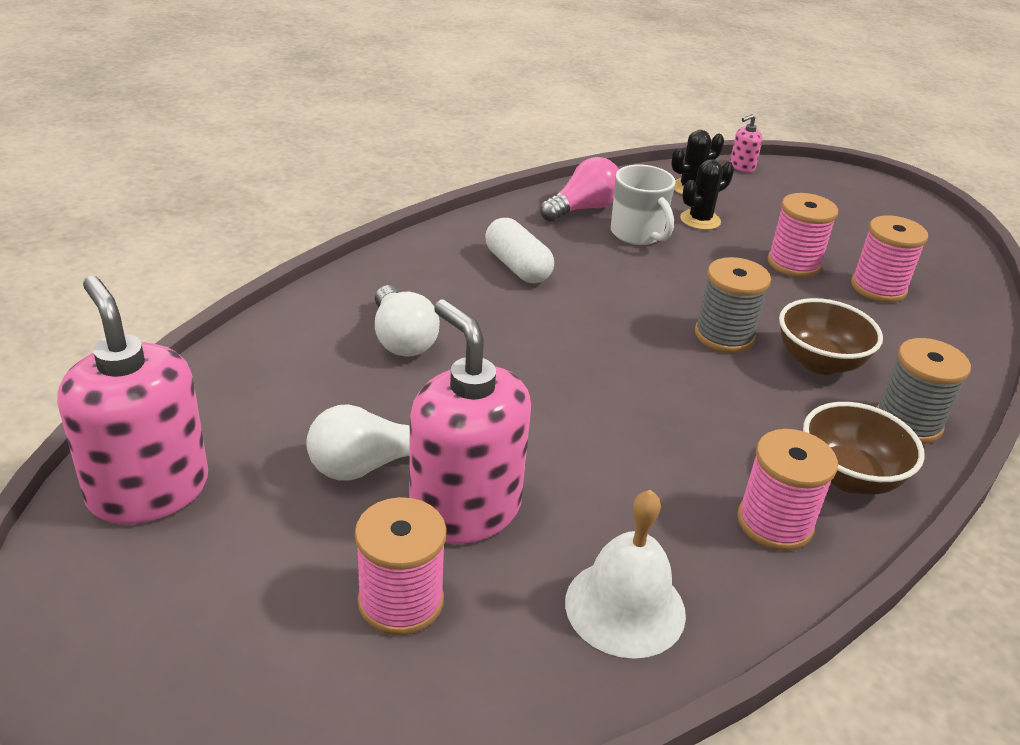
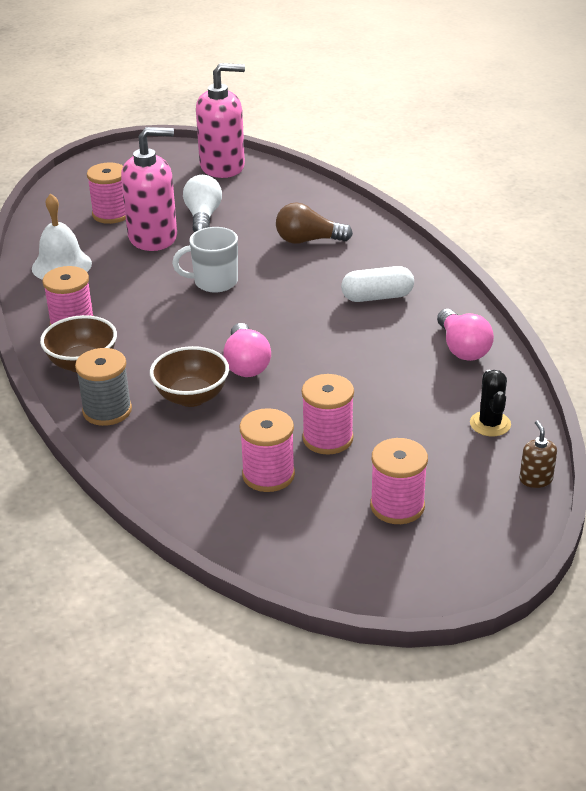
camera: 115 degrees right, 0 degrees up
white light bulb [375,285,440,357] -> brown light bulb [276,202,353,244]
white mug [611,165,675,245] -> white mug moved to [172,227,238,293]
black cactus [680,159,734,230] -> none
grey spool [695,257,771,353] -> pink light bulb [223,323,271,377]
pink soap dispenser [730,114,763,172] -> brown soap dispenser [519,420,557,488]
none -> pink spool [370,438,428,524]

